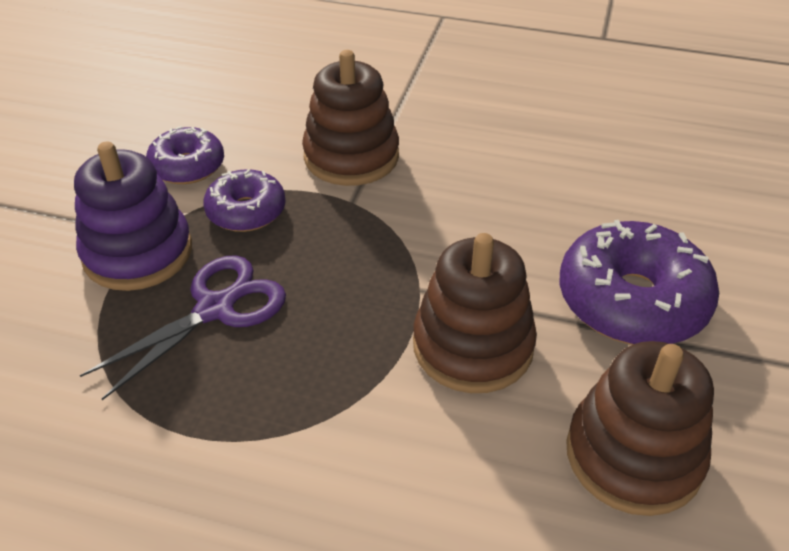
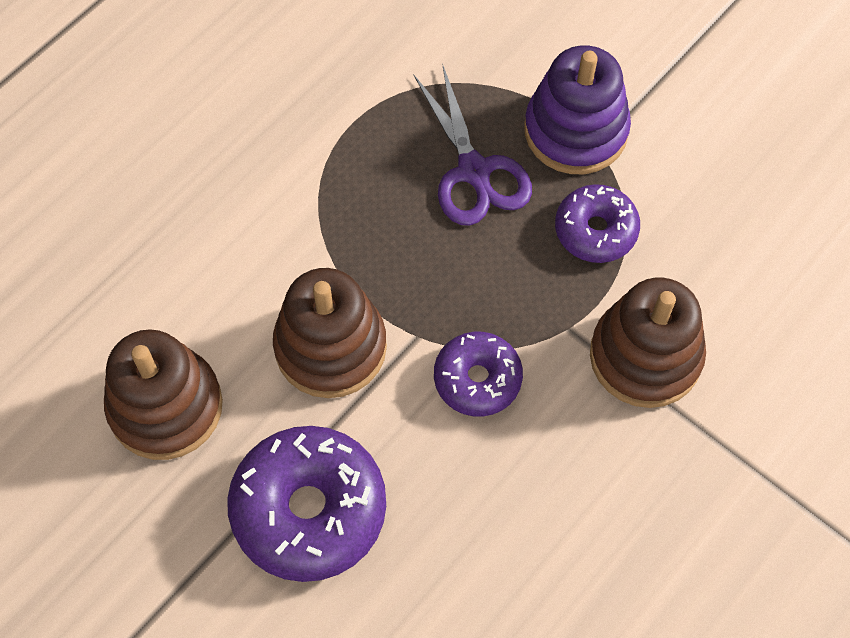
camera: 115 degrees right, 20 degrees up
purple donut [146,126,224,184] -> purple donut moved to [434,332,523,417]

